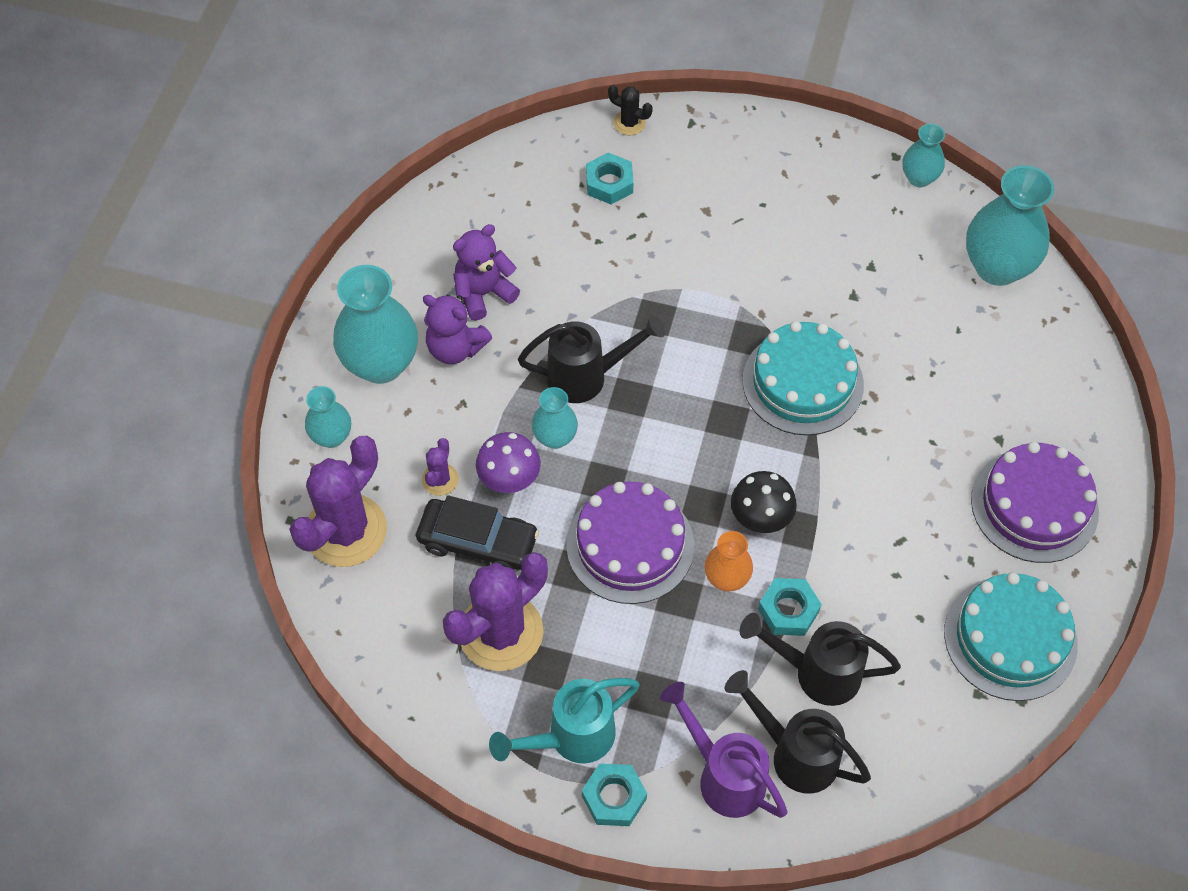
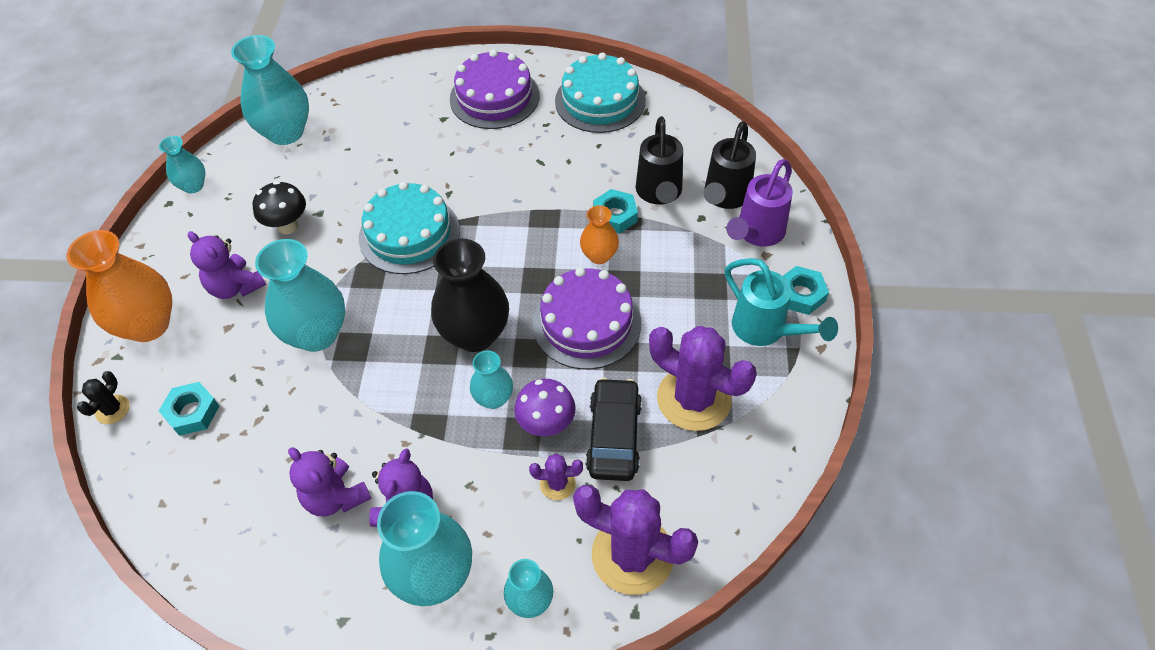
camera: 100 degrees left, 5 degrees down
black watering can [518,315,665,403] -> none
black mushroom [731,471,797,533] -> black mushroom moved to [253,181,306,234]
none -> orange vase [66,230,172,342]
none -> purple teddy bear [188,231,266,299]
none -> turquoise vase [255,239,345,352]
none -> black vase [431,239,509,352]

